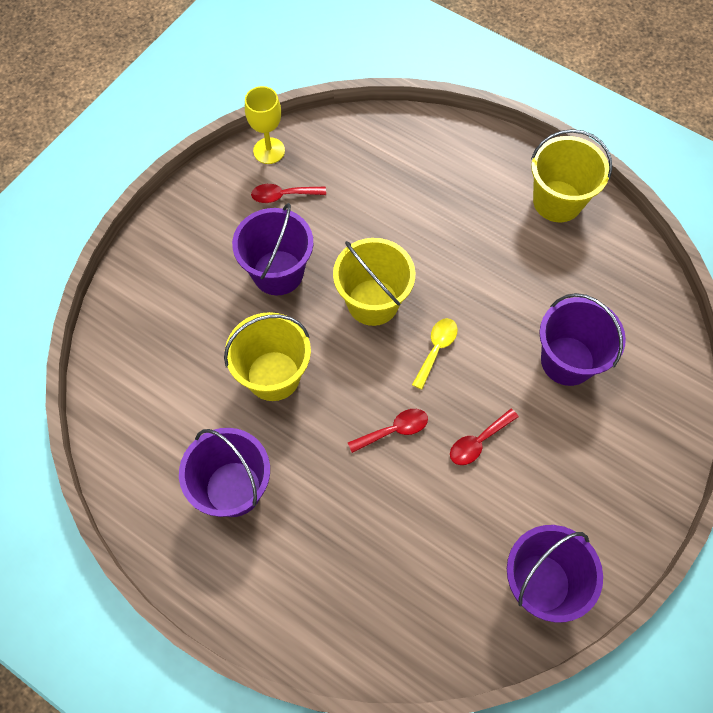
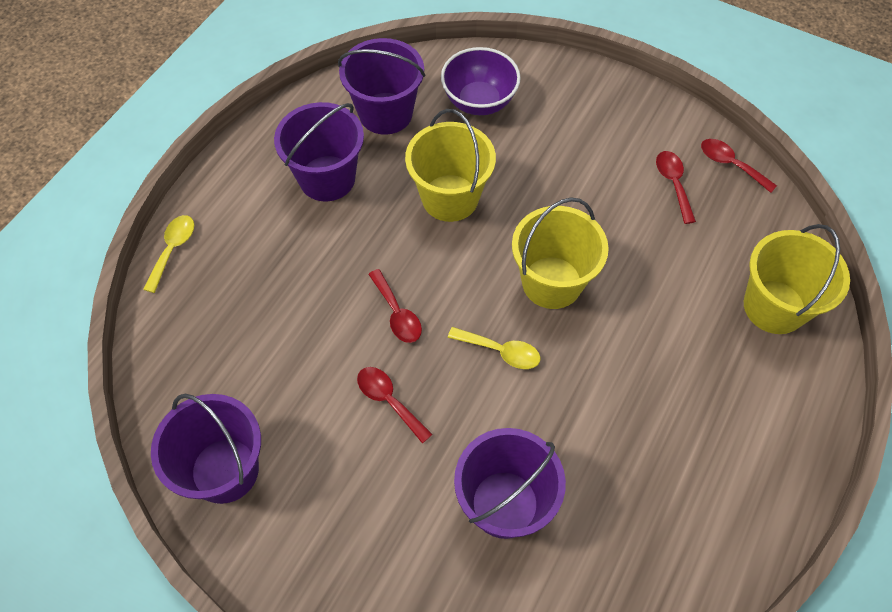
camera: 85 degrees right, 5 degrees down
purple bucket [232,203,313,295] -> purple bucket moved to [338,38,425,135]
yellow goblet [245,86,285,164] -> red spoon [701,139,777,193]
yellow bucket [531,129,612,222] -> yellow bucket moved to [744,224,850,334]
none -> yellow spoon [143,215,194,293]
none -> purple bowl [441,47,521,115]

